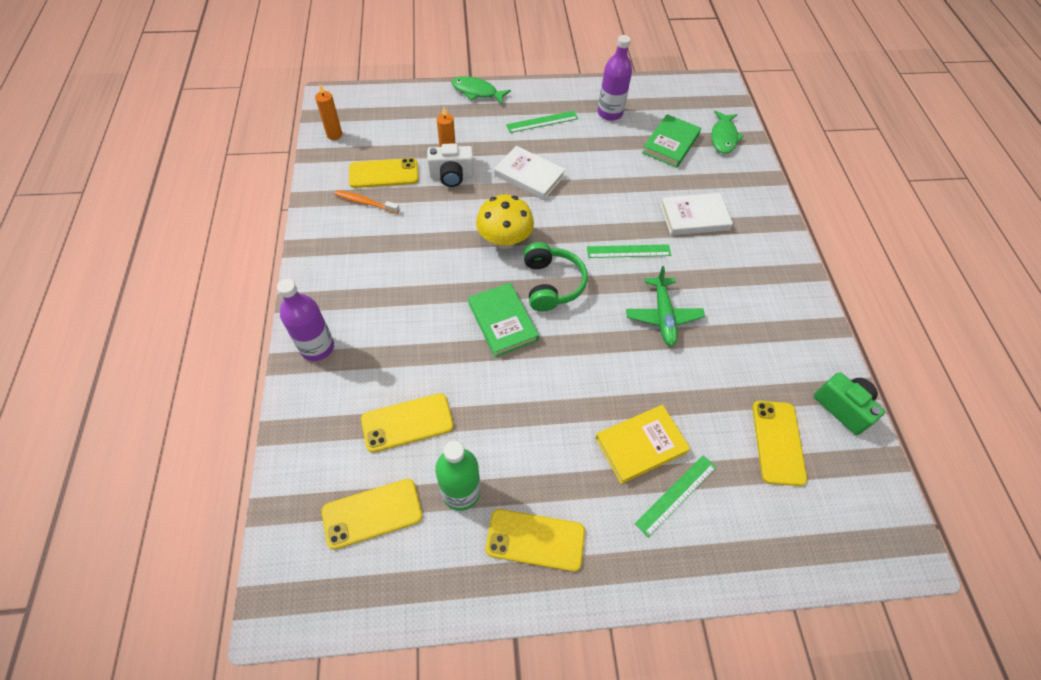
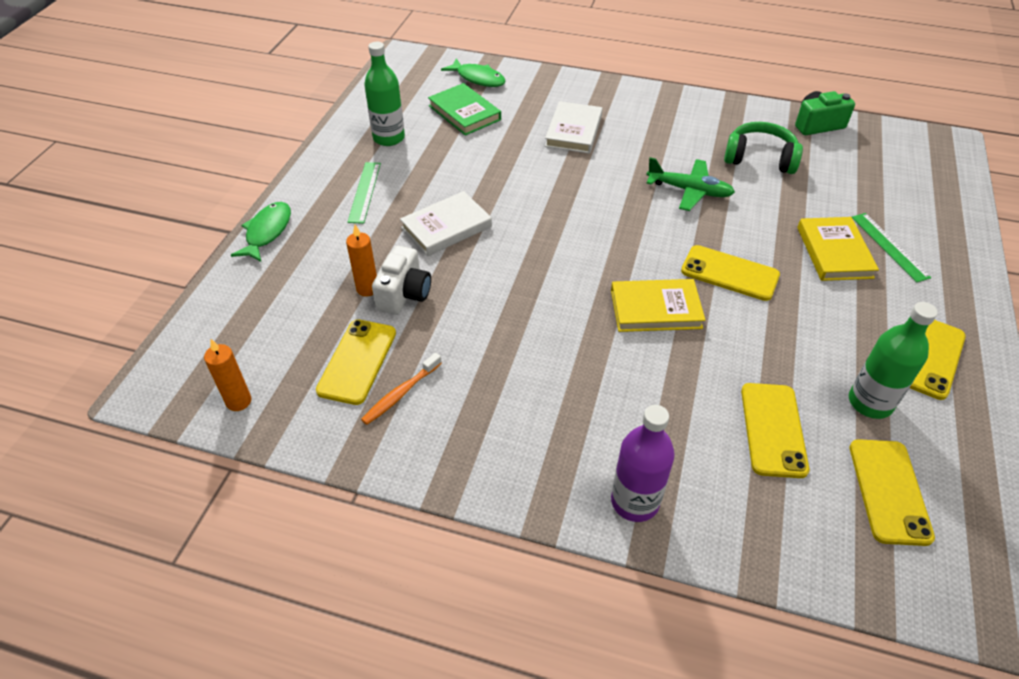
camera: 65 degrees left, 10 degrees down
green fish [452,76,511,104] -> green fish turned 150 degrees clockwise [231,202,291,262]
green book [468,283,539,357] -> yellow book [611,279,705,332]
yellow mushroom [476,195,534,249] -> none
green headphones [523,242,588,312] -> green headphones moved to [724,122,803,174]
green ruler [587,244,671,258] -> none
purple bottle [598,35,632,121] -> green bottle [364,42,405,146]
yellow phone [752,401,807,486] -> yellow phone moved to [681,245,780,301]

